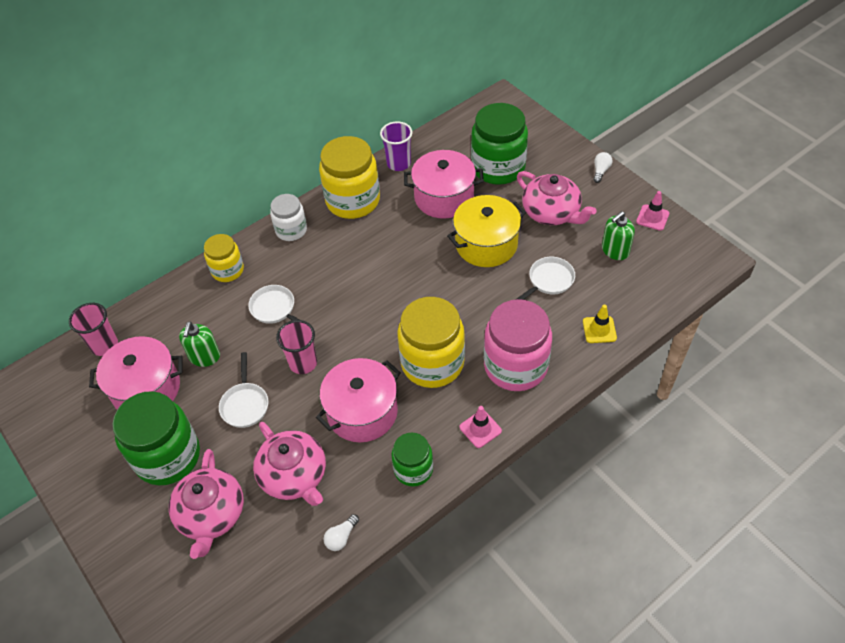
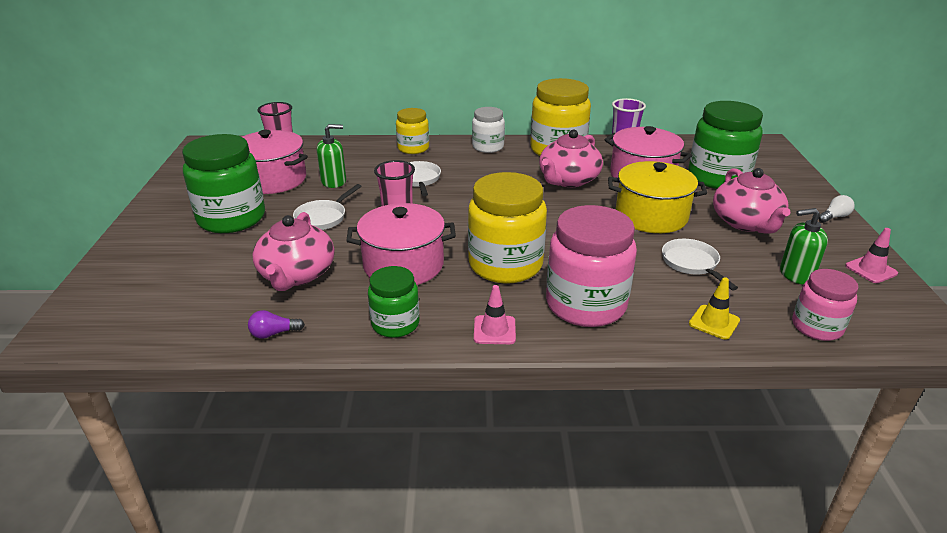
camera: 35 degrees right, 20 degrees down
pink teapot [169,449,244,559] -> pink teapot moved to [539,130,603,187]
green soap dispenser [179,321,220,367] -> green soap dispenser turned 150 degrees counterclockwise [317,124,346,188]
white light bulb [324,514,359,551] -> purple light bulb [248,310,305,339]
white pan [515,257,575,300] -> white pan turned 105 degrees counterclockwise [662,239,738,291]
none -> pink jar [792,269,859,341]

